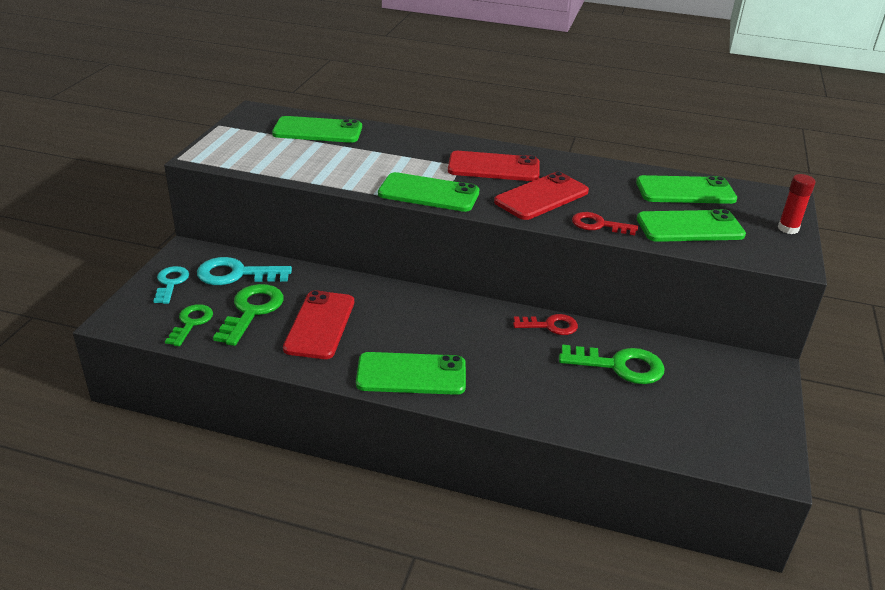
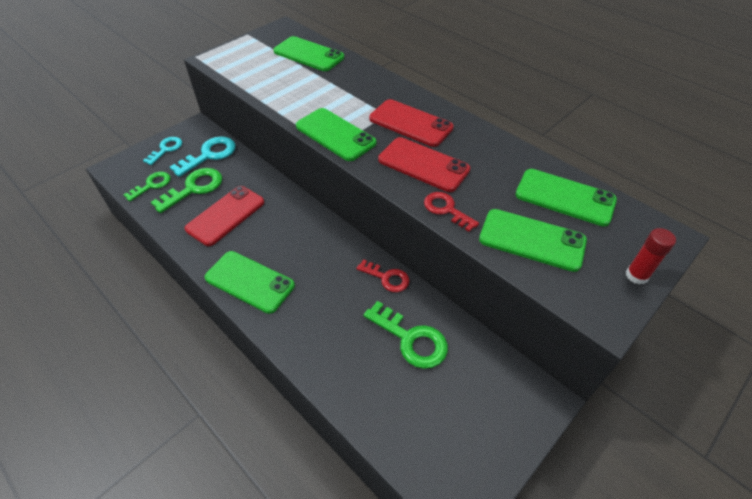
camera: 30 degrees right, 15 degrees up
turquoise key [197,257,292,285] -> turquoise key turned 105 degrees clockwise [170,136,236,177]
red phone [494,172,589,220] -> red phone turned 45 degrees clockwise [378,137,470,192]

